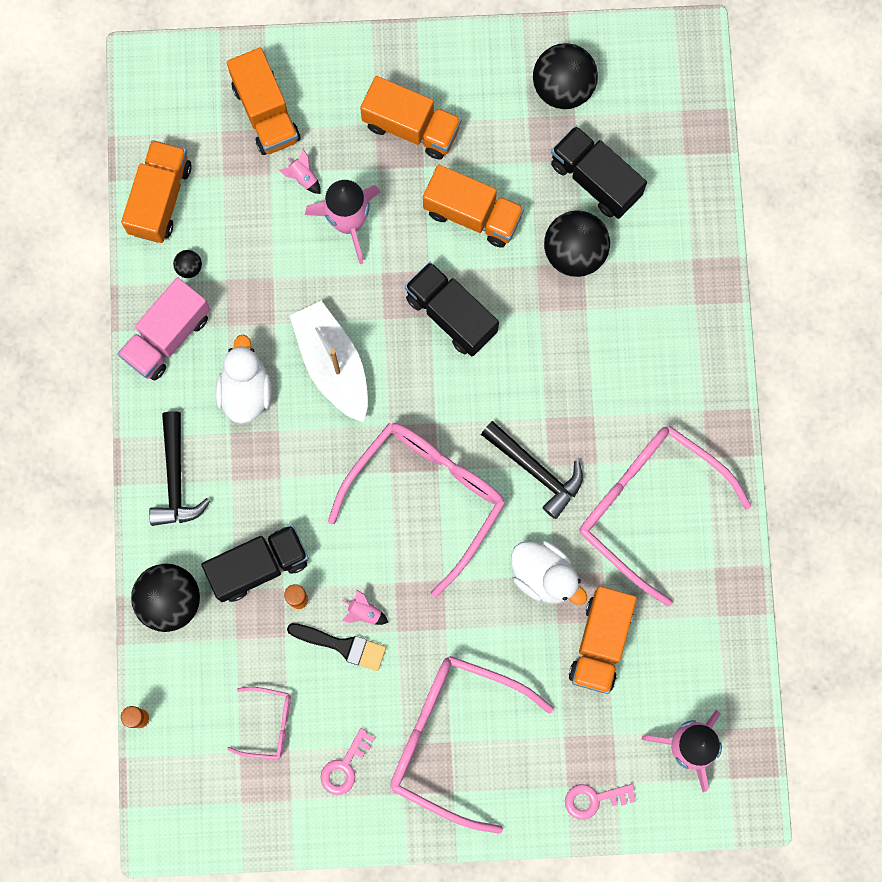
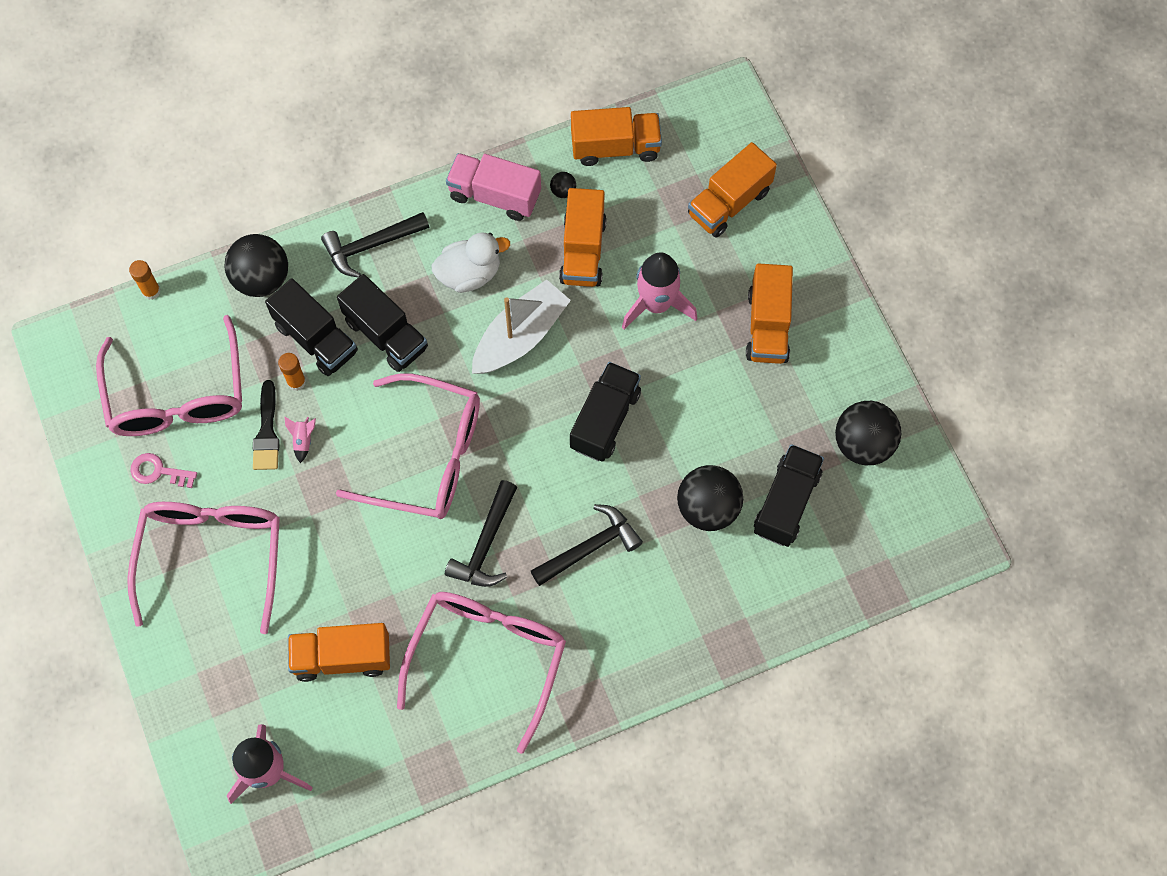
camera: 70 degrees right, 10 degrees down
pink glasses [227,687,291,760] -> pink glasses [96,315,242,436], size x2.18
pink rocket [279,149,321,194] -> none
orange truck [423,165,524,248] -> orange truck moved to [559,188,607,287]
white duck [511,540,587,605] -> none
pink key [565,784,636,820] -> none
none -> black truck [337,274,428,372]
none -> black hammer [531,504,643,586]

